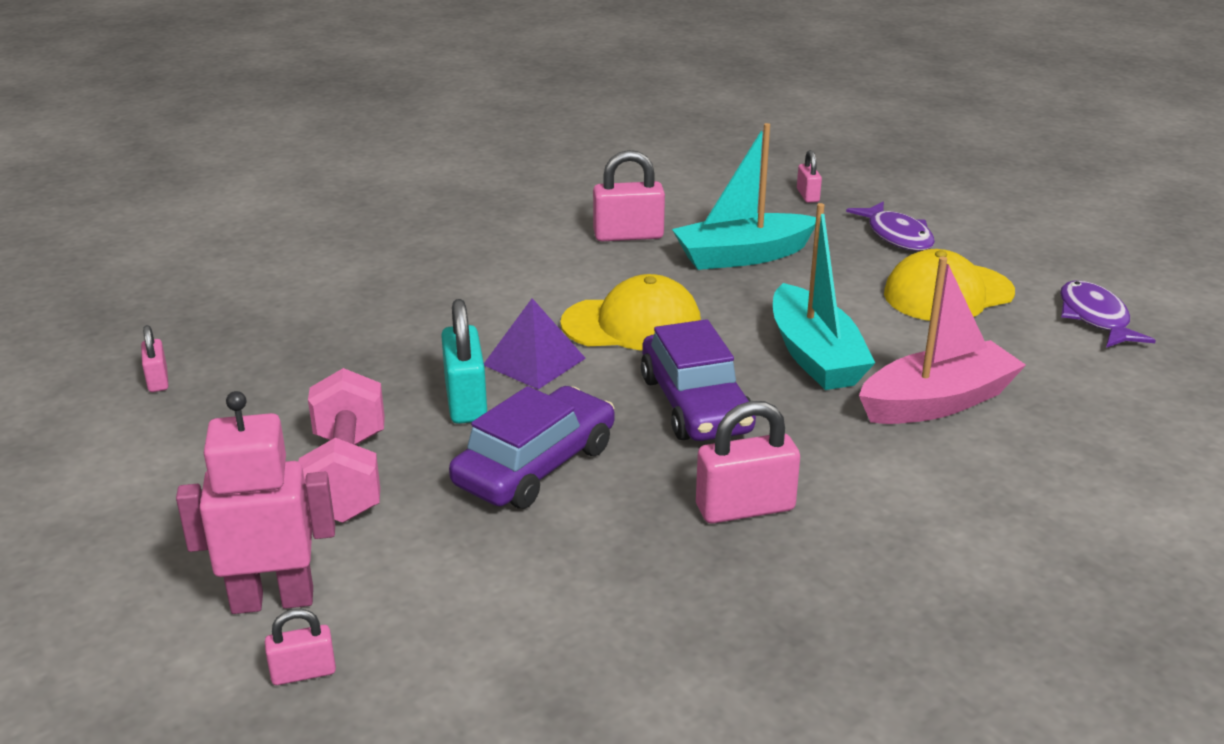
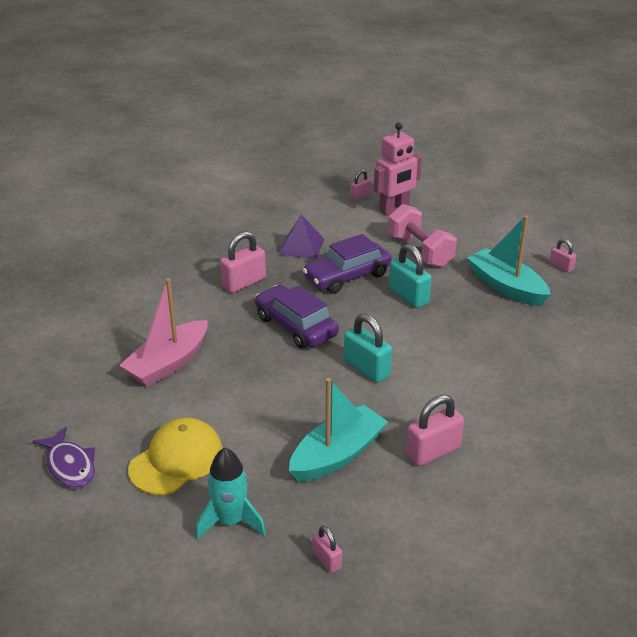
camera: 155 degrees right, 5 degrees up
purple car [449,386,615,509] -> purple car turned 45 degrees clockwise [303,234,392,294]
purple pyramid [484,298,586,389] -> purple pyramid moved to [279,214,324,259]
yellow cap [560,274,701,350] -> turquoise padlock [344,314,392,383]
turquoise boat [773,203,875,390] -> turquoise boat moved to [467,215,551,306]
purple fish [846,202,935,251] -> turquoise rocket [195,448,266,540]

